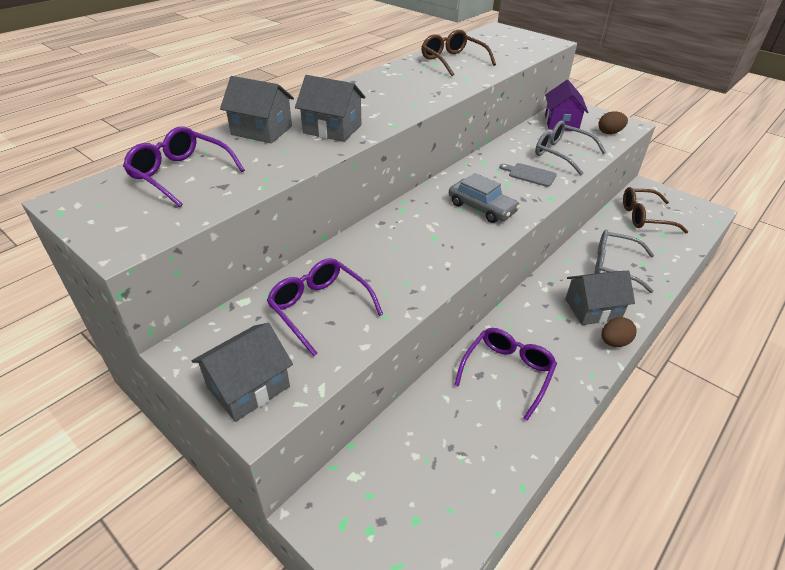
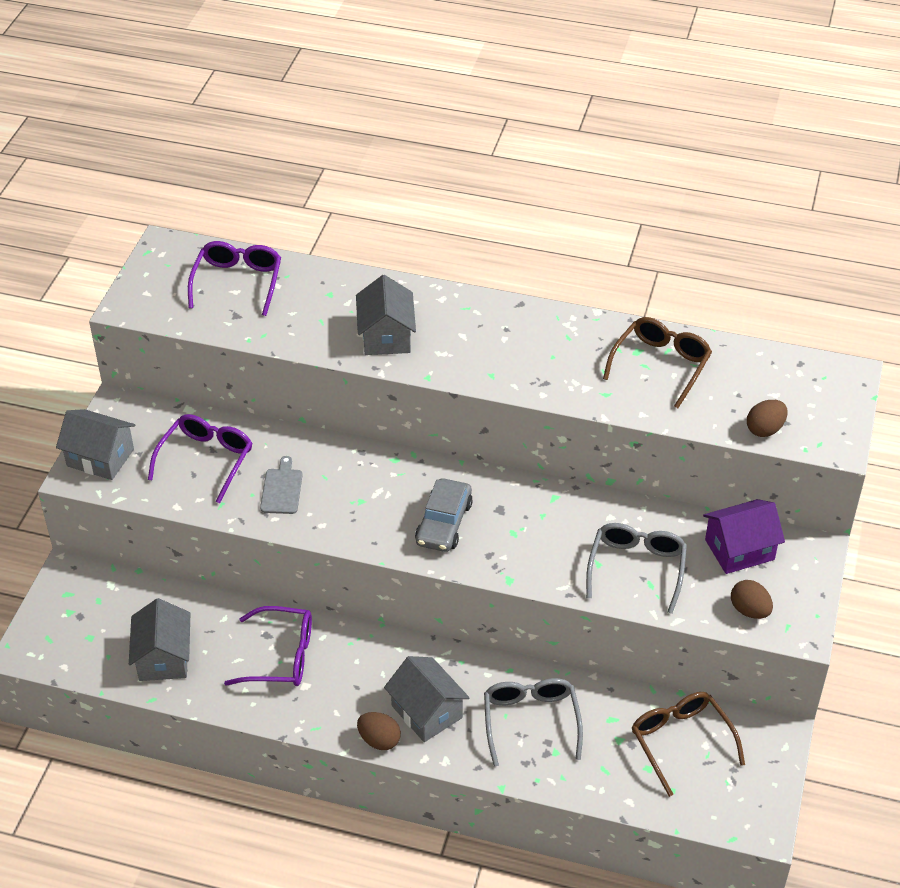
camera: 65 degrees right, 5 degrees up
grey house [220,76,294,143] -> grey house moved to [129,598,190,681]
grey cutting board [499,163,557,187] -> grey cutting board moved to [260,456,303,514]
none -> brown egg [747,400,788,437]

